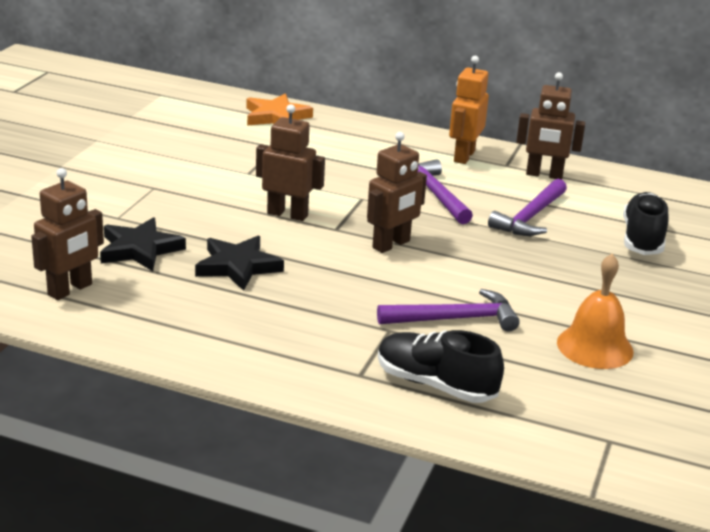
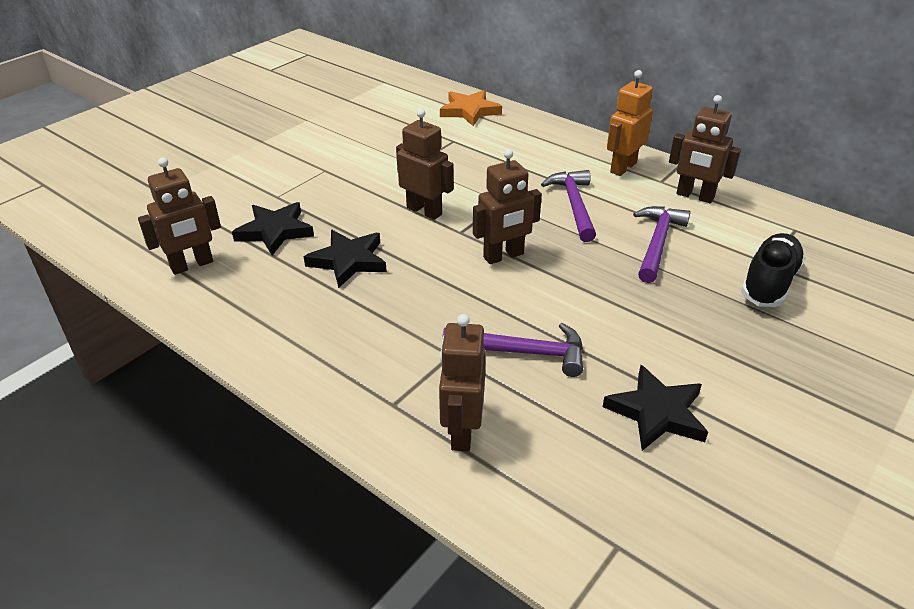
camera: 20 degrees right, 10 degrees up
black shoe [378,330,504,403] -> brown robot [439,314,486,452]
purple hammer [488,179,567,236] -> purple hammer turned 150 degrees clockwise [633,206,691,283]
orange bell [557,254,633,369] -> black star [603,365,708,451]

